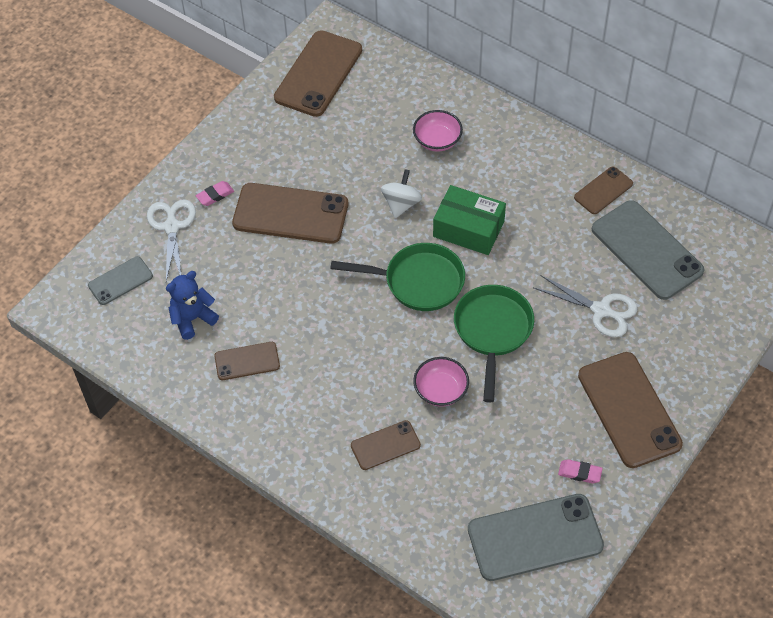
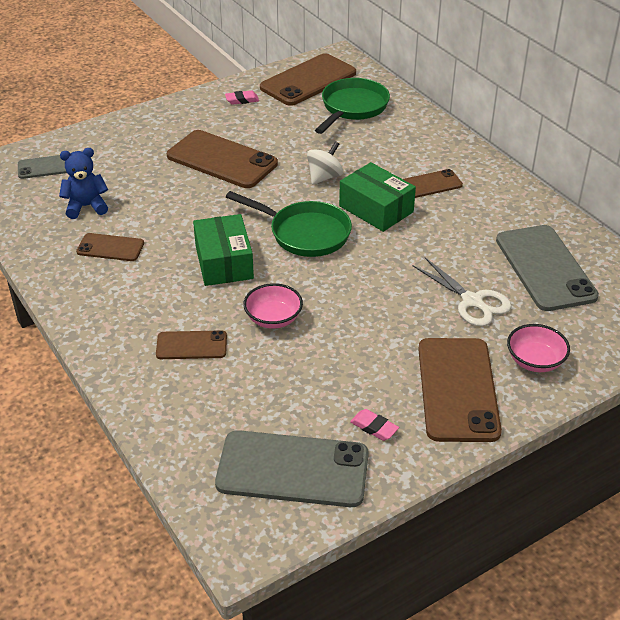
camera: 20 degrees right, 15 degrees down
white scissors [147,199,196,282] -> none
pink eraser [196,181,234,206] -> pink eraser moved to [225,91,259,105]
pink bowl [413,110,463,152] -> pink bowl moved to [507,324,570,372]
green pan [454,285,534,403] -> green pan moved to [315,78,390,134]
brown phone [574,166,633,214] -> brown phone moved to [403,169,463,198]
none -> green box [193,214,254,286]

